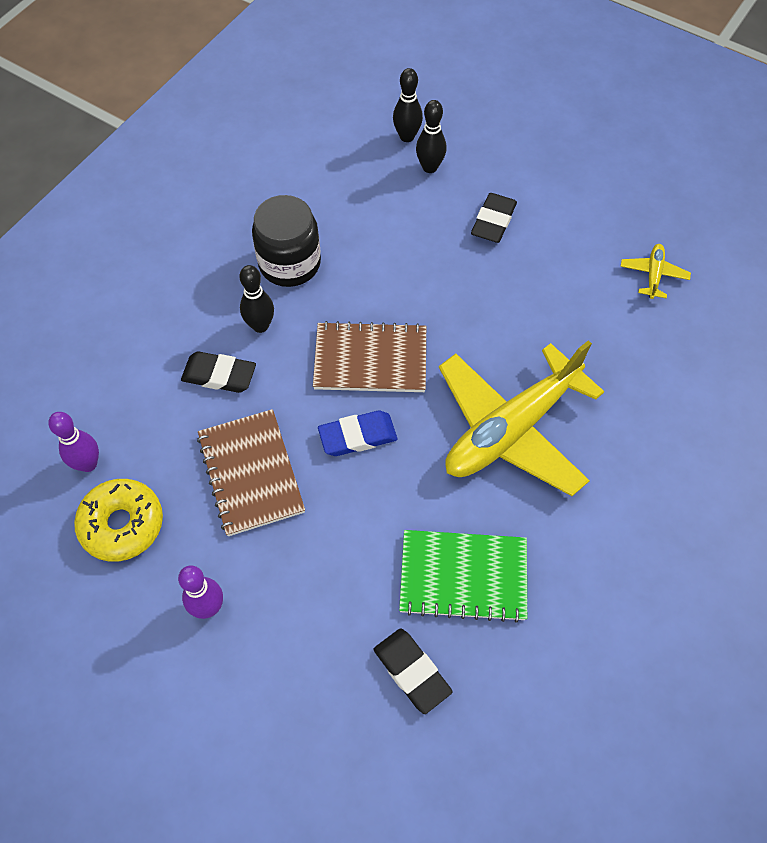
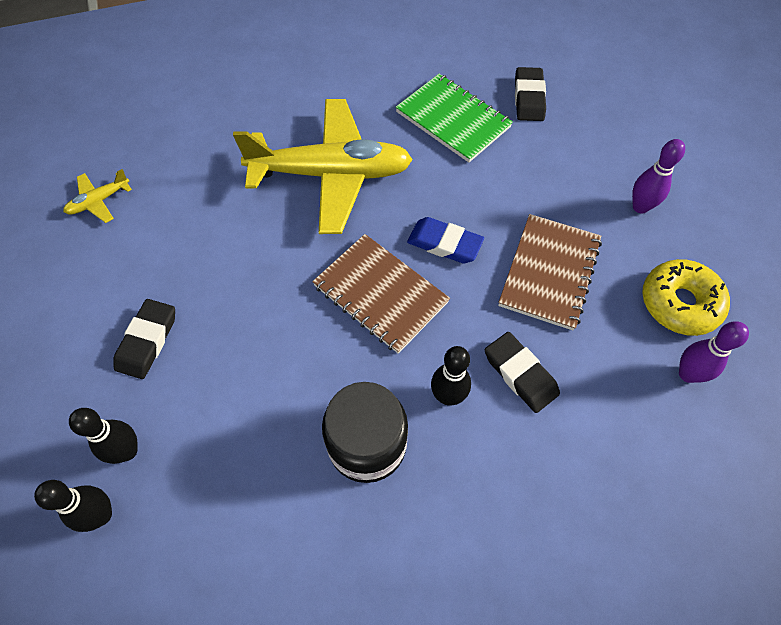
camera: 140 degrees left, 0 degrees up
black eraser [471,193,517,243] -> black eraser turned 45 degrees counterclockwise [114,299,175,379]

